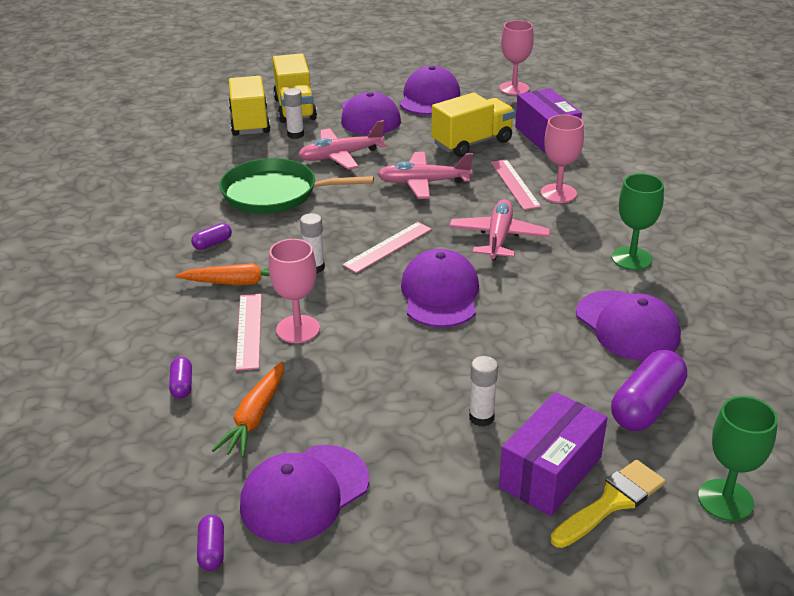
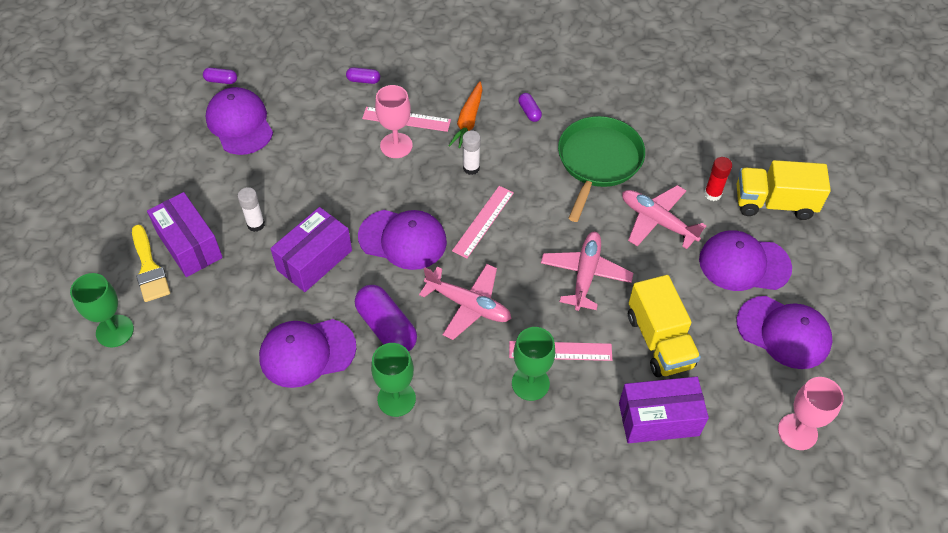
camera: 105 degrees right, 20 degrees up
orange carrot [212,361,284,458] -> none
yellow truck [229,76,270,136] -> none
white glue stick [284,88,304,139] -> red glue stick [704,157,732,201]
pink plane [298,120,387,170] -> pink plane turned 45 degrees counterclockwise [622,185,706,249]
pink ruler [342,222,432,273] -> pink ruler turned 60 degrees clockwise [452,186,514,258]
pink goblet [541,115,584,203] -> green goblet [512,327,555,401]
purple capsule [611,350,687,431] -> purple capsule moved to [355,285,417,351]
none -> purple box [270,207,352,292]

